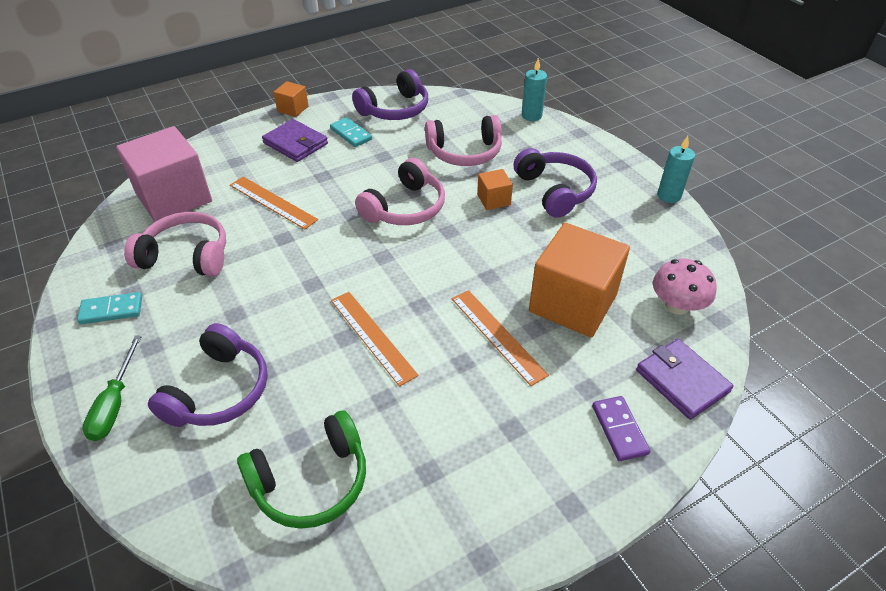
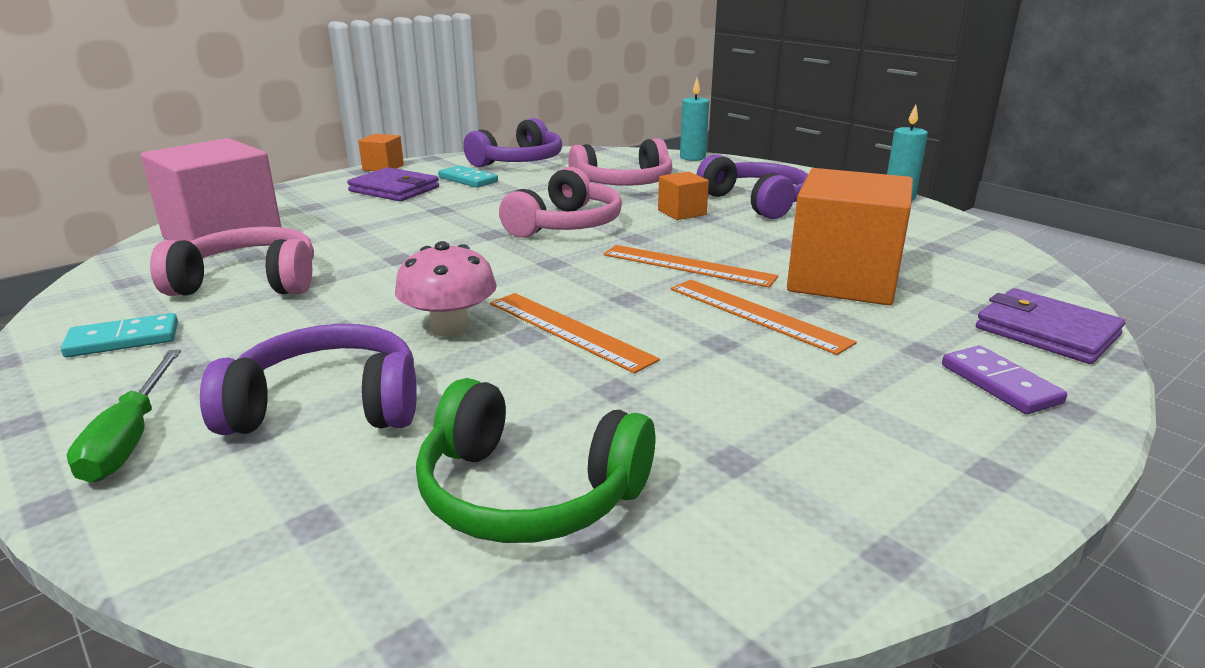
camera: 10 degrees left, 20 degrees down
purple headphones [148,323,268,427] -> purple headphones turned 105 degrees counterclockwise [200,324,417,435]
orange ruler [230,177,318,229] -> orange ruler moved to [603,245,778,287]
green headphones [237,411,366,529] -> green headphones turned 60 degrees clockwise [416,378,655,543]
pink mushroom [653,258,717,315] -> pink mushroom moved to [395,241,497,336]

